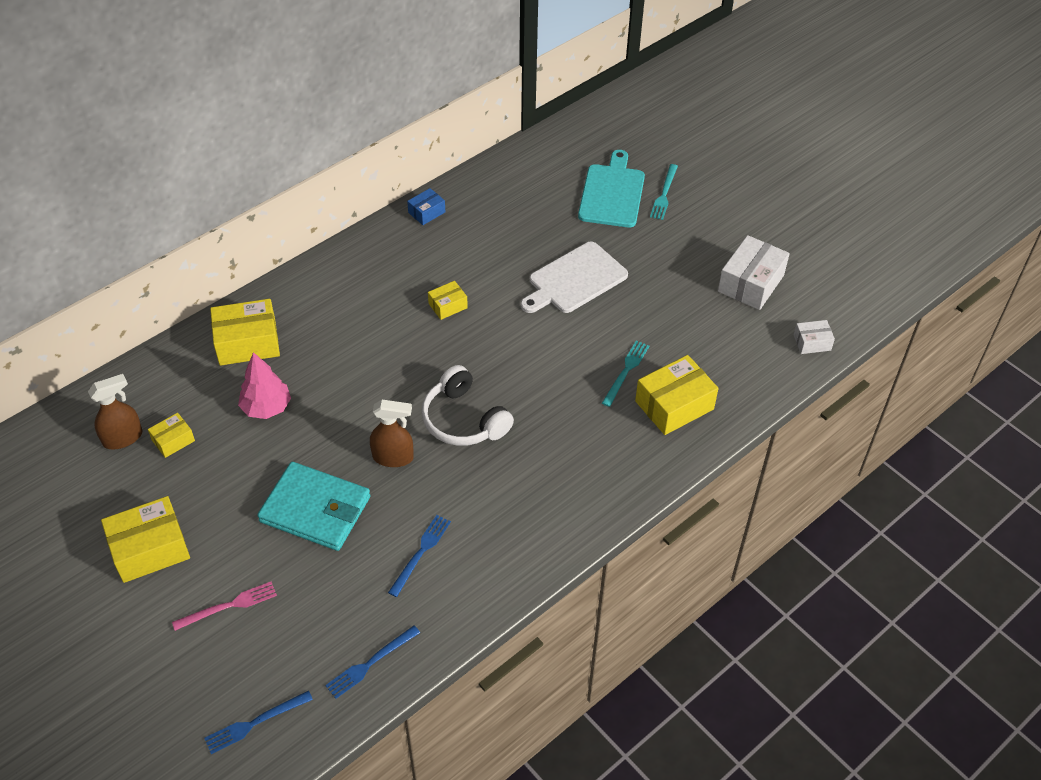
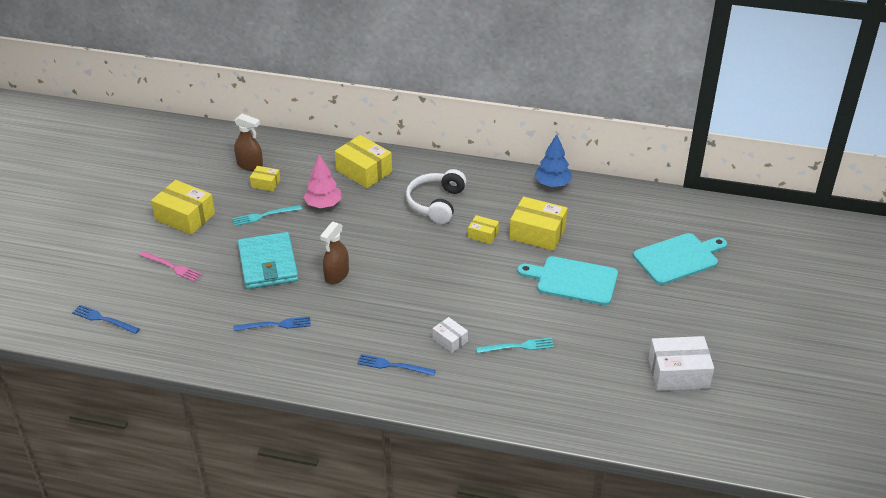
camera: 55 degrees right, 10 degrees down
blue fork [325,625,420,699] -> blue fork moved to [357,354,436,376]
brown spray bottle [370,400,414,467] -> brown spray bottle turned 60 degrees clockwise [320,221,349,284]
blue box [407,188,445,225] -> blue tree [534,134,572,187]
white headphones [422,365,514,446] -> white headphones moved to [406,169,467,224]
white cutting board [521,242,628,313] -> turquoise cutting board [518,256,618,305]
yellow box [635,355,719,435] -> yellow box moved to [509,197,568,251]
turquoise fork [650,164,678,220] -> turquoise fork moved to [233,205,302,226]
white box [794,320,835,354] -> white box moved to [433,317,468,353]

